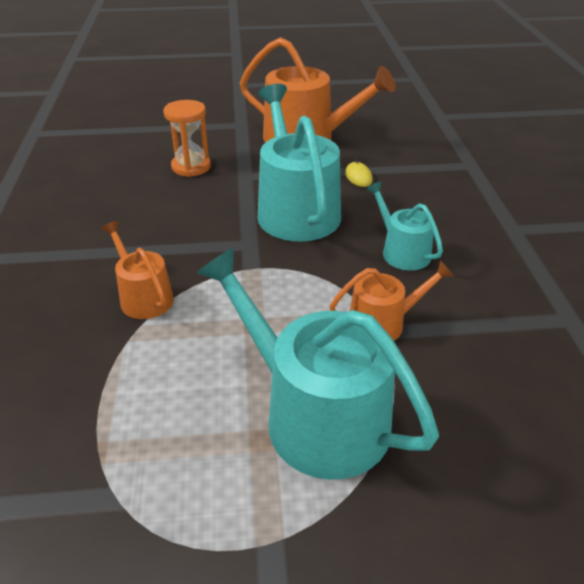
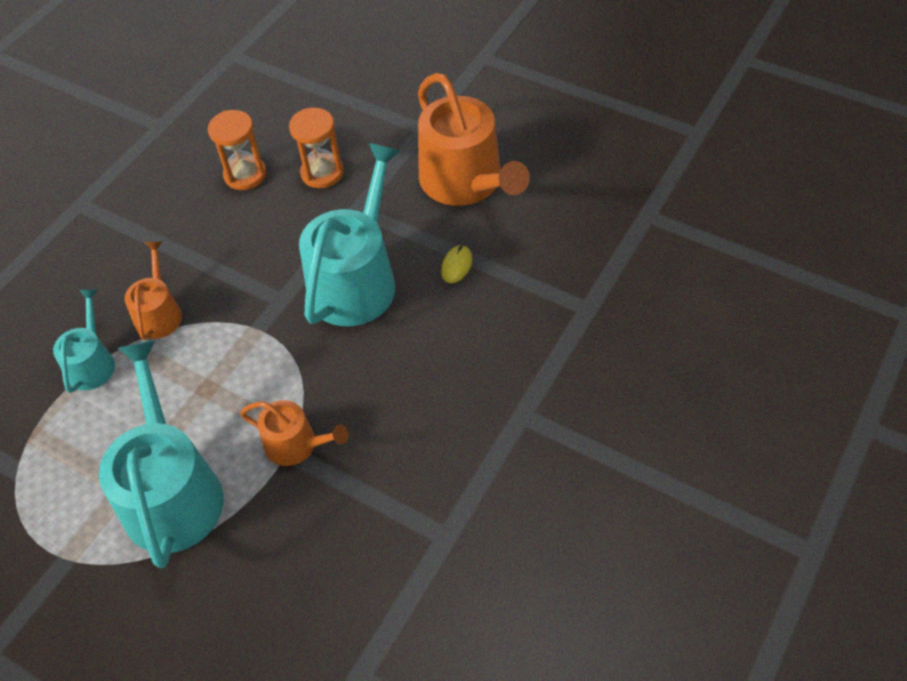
camera: 40 degrees right, 15 degrees up
turquoise watering can [366,181,443,270] -> turquoise watering can moved to [53,289,115,393]
none -> orange hourglass [208,110,266,190]

